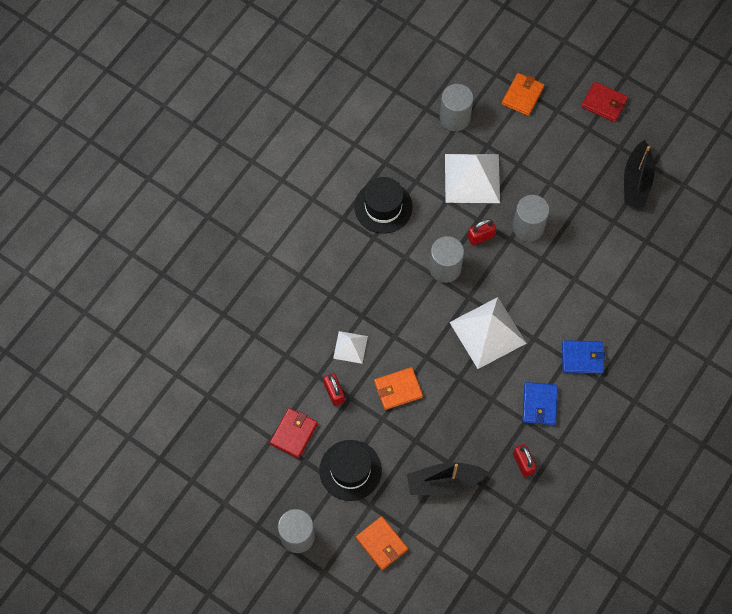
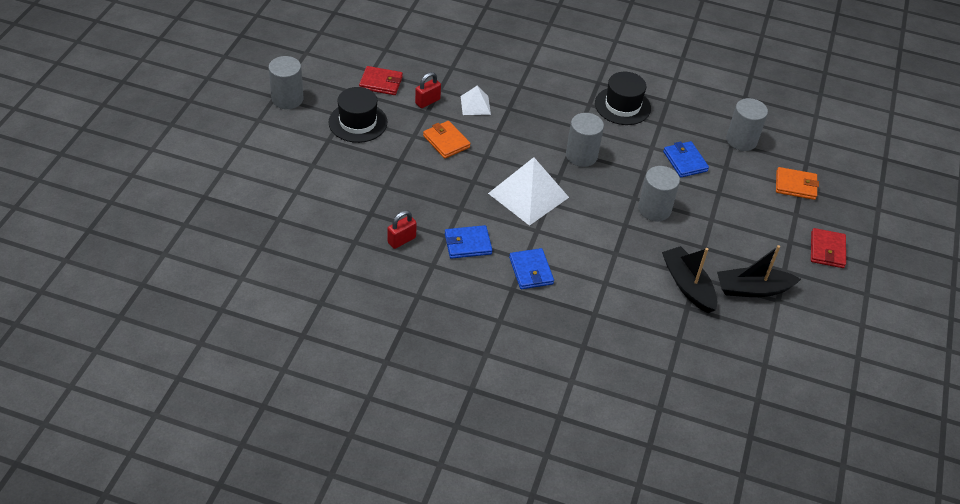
camera: 70 degrees right, 20 degrees down
orange wallet [356,516,408,570] -> none
black boat [407,462,488,495] -> black boat moved to [662,246,717,313]
white pyramid [445,154,500,203] -> blue wallet [663,141,709,178]
red padlock [468,219,496,245] -> none

